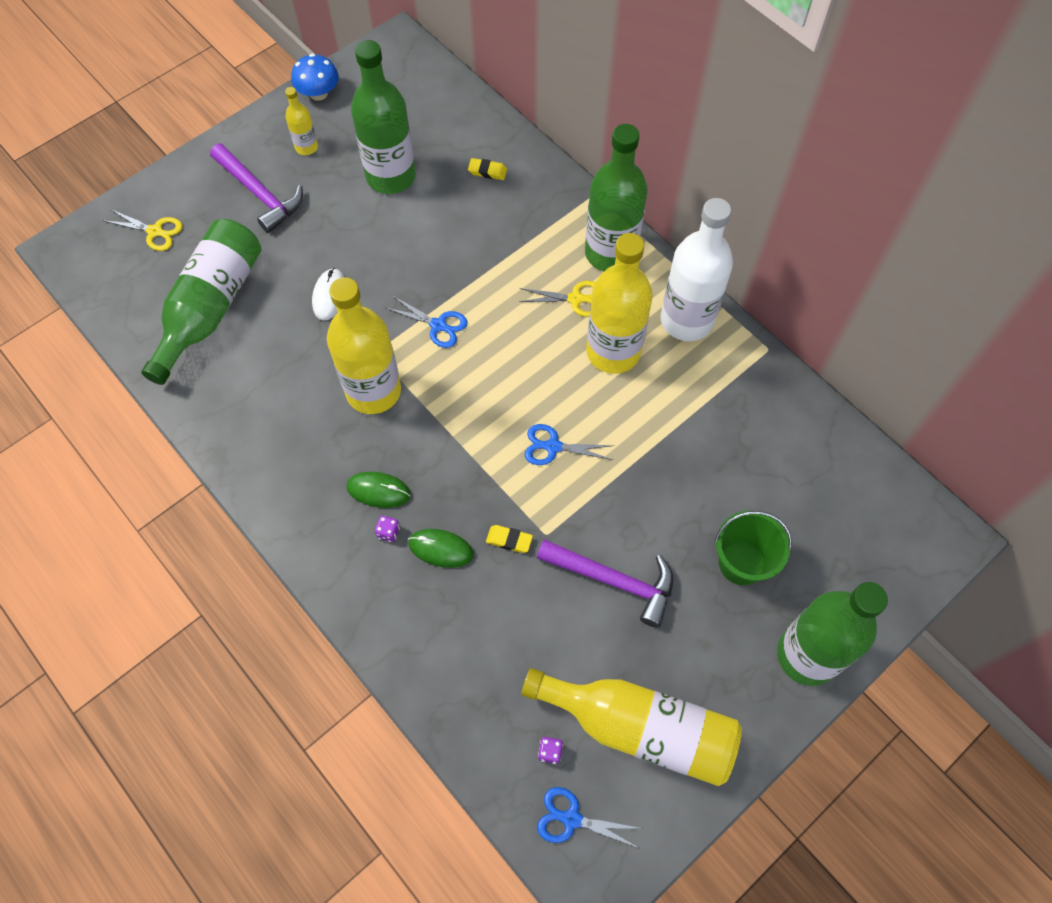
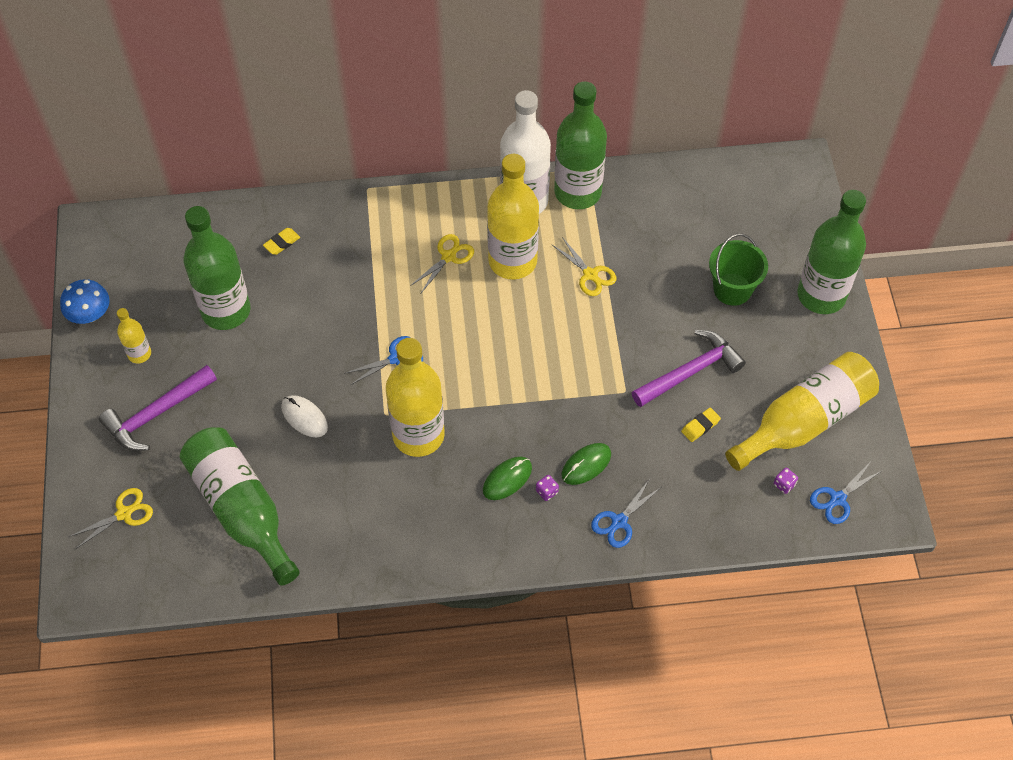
camera: 55 degrees left, 5 degrees down
purple hammer [210,143,303,233] -> purple hammer turned 150 degrees clockwise [99,365,217,451]
yellow eraser [486,525,533,553] -> yellow eraser moved to [681,407,721,442]
blue scissors [525,424,615,465] -> blue scissors moved to [591,480,660,548]
green bottle [585,124,648,271] -> green bottle moved to [554,81,607,209]
none -> yellow scissors [552,237,616,296]

